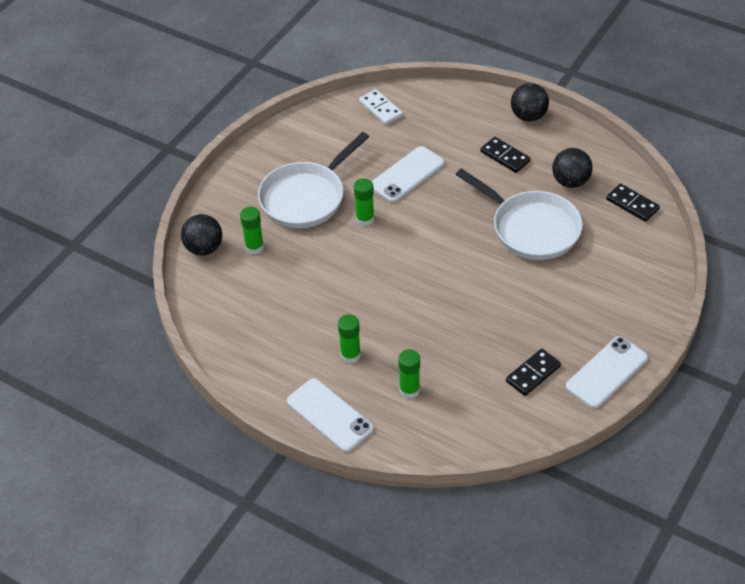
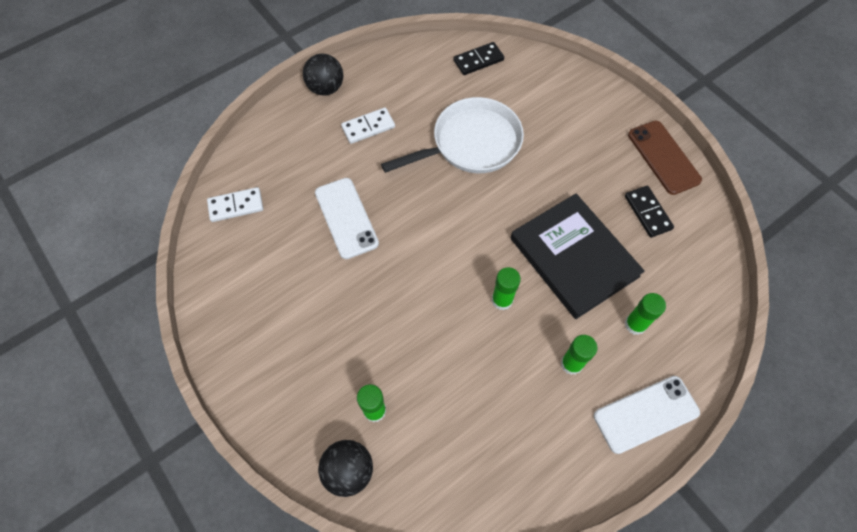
camera: 70 degrees left, 15 degrees up
white pan [258,132,369,228] -> none
green glue stick [354,178,374,226] -> green glue stick moved to [492,267,521,310]
black domino [480,137,531,173] -> white domino [341,107,395,144]
black ball [552,148,593,188] -> none
white phone [566,336,648,408] -> brown phone [628,120,702,195]
none -> black book [511,194,645,319]

